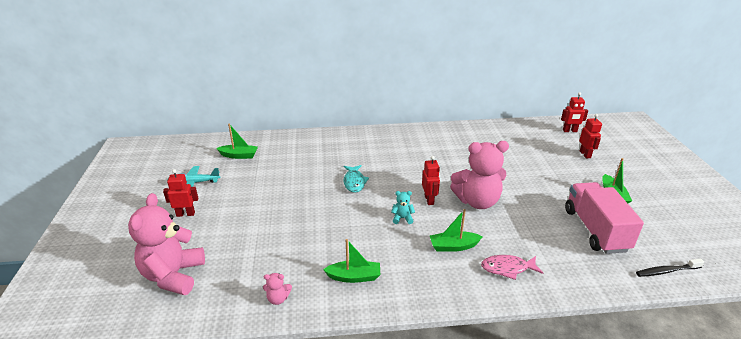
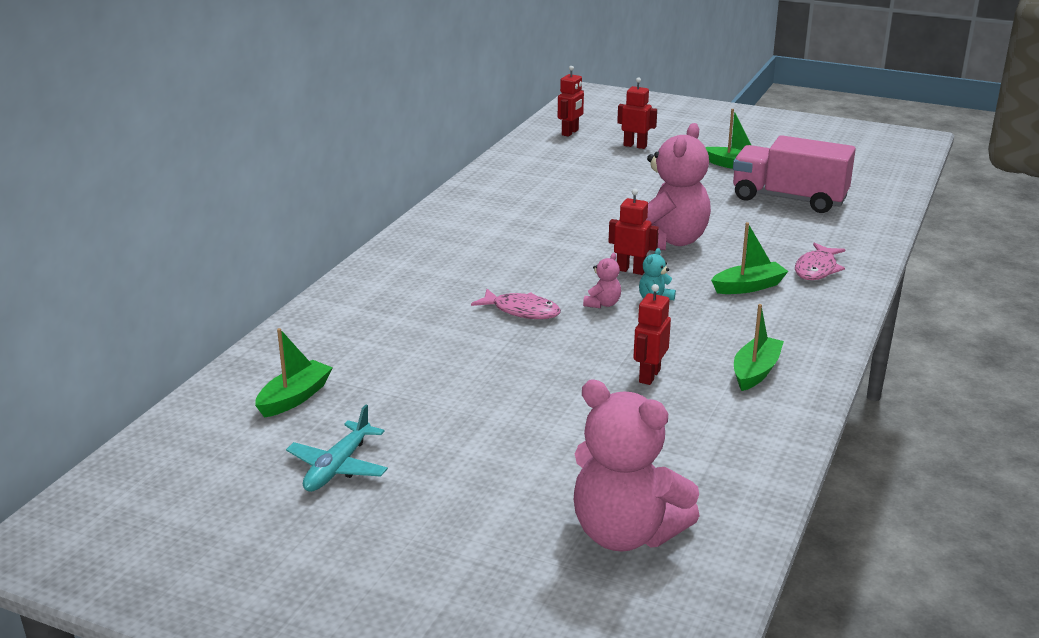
camera: 60 degrees left, 5 degrees down
red robot [163,169,198,217] -> red robot moved to [633,284,671,385]
pink teddy bear [263,273,292,305] -> pink teddy bear moved to [583,253,621,308]
turquoise fish [343,165,369,193] -> pink fish [471,289,561,319]
green boat [430,209,483,252] -> green boat turned 135 degrees counterclockwise [711,222,788,294]
black toothbrush [636,258,704,277] -> none

